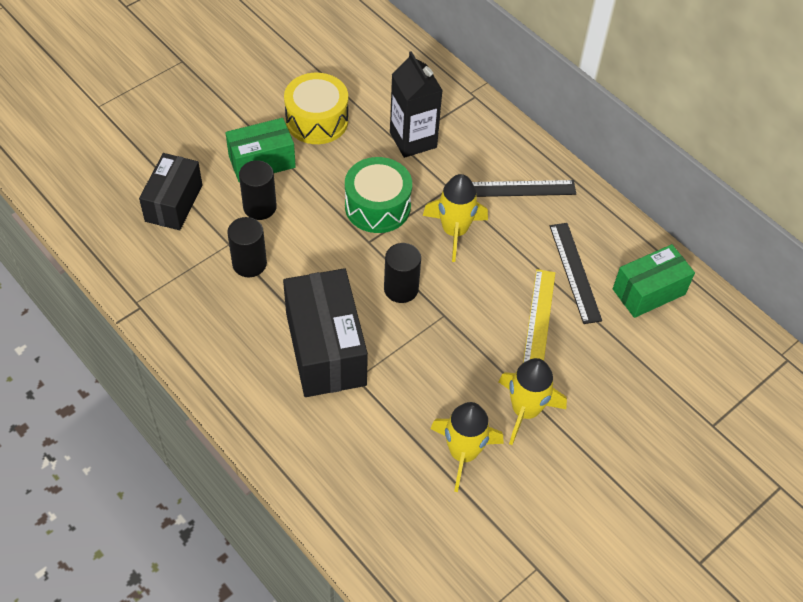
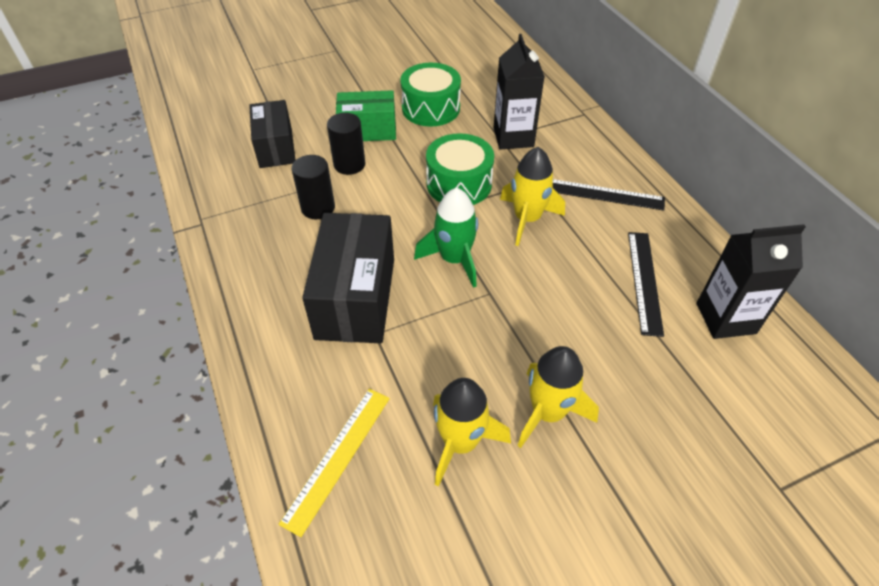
camera: 20 degrees right, 5 degrees down
black box [139,153,202,230] -> black box turned 45 degrees counterclockwise [249,100,295,168]
yellow drum [284,73,348,144] -> green drum [400,63,461,127]
black cylinder [384,243,421,303] -> green rocket [414,188,478,288]
yellow ruler [523,269,555,363] -> yellow ruler moved to [279,389,390,537]
green box [613,244,695,318] -> black carton [696,224,806,339]

